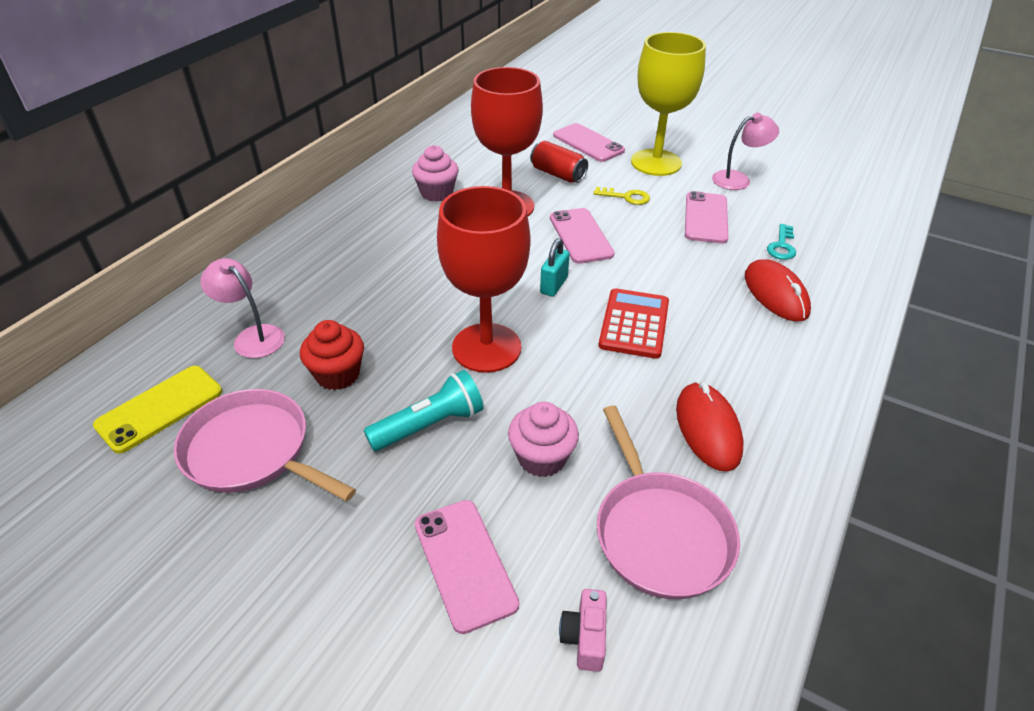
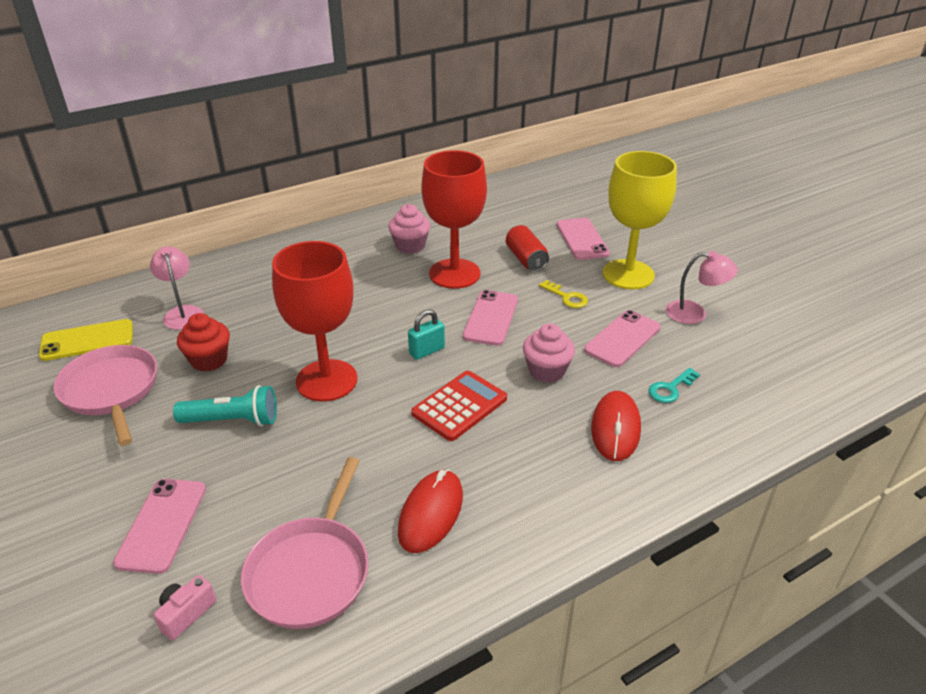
camera: 30 degrees right, 5 degrees down
pink cupcake [508,402,579,477] -> pink cupcake moved to [523,323,575,383]

